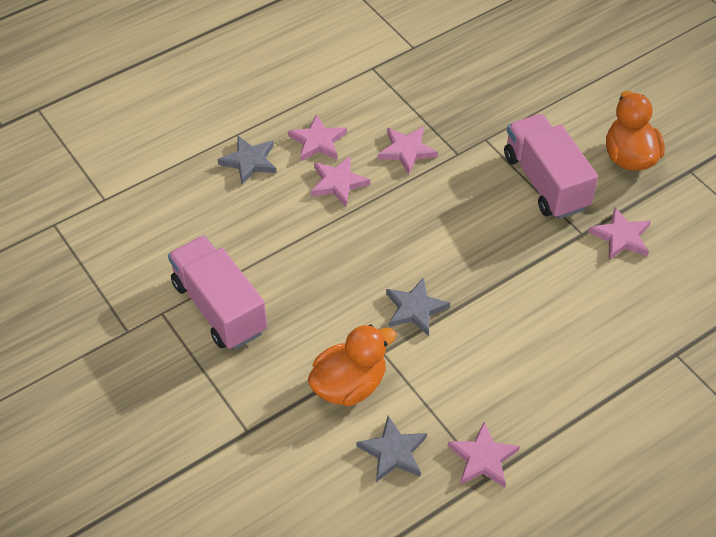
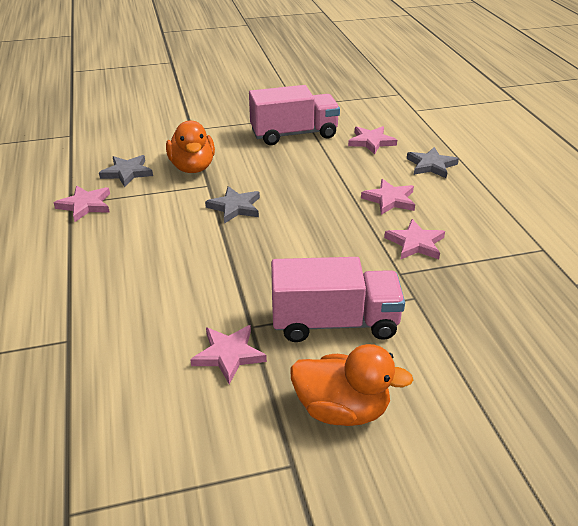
camera: 110 degrees right, 15 degrees down
pink star [288,114,347,161] -> pink star moved to [348,126,397,155]

